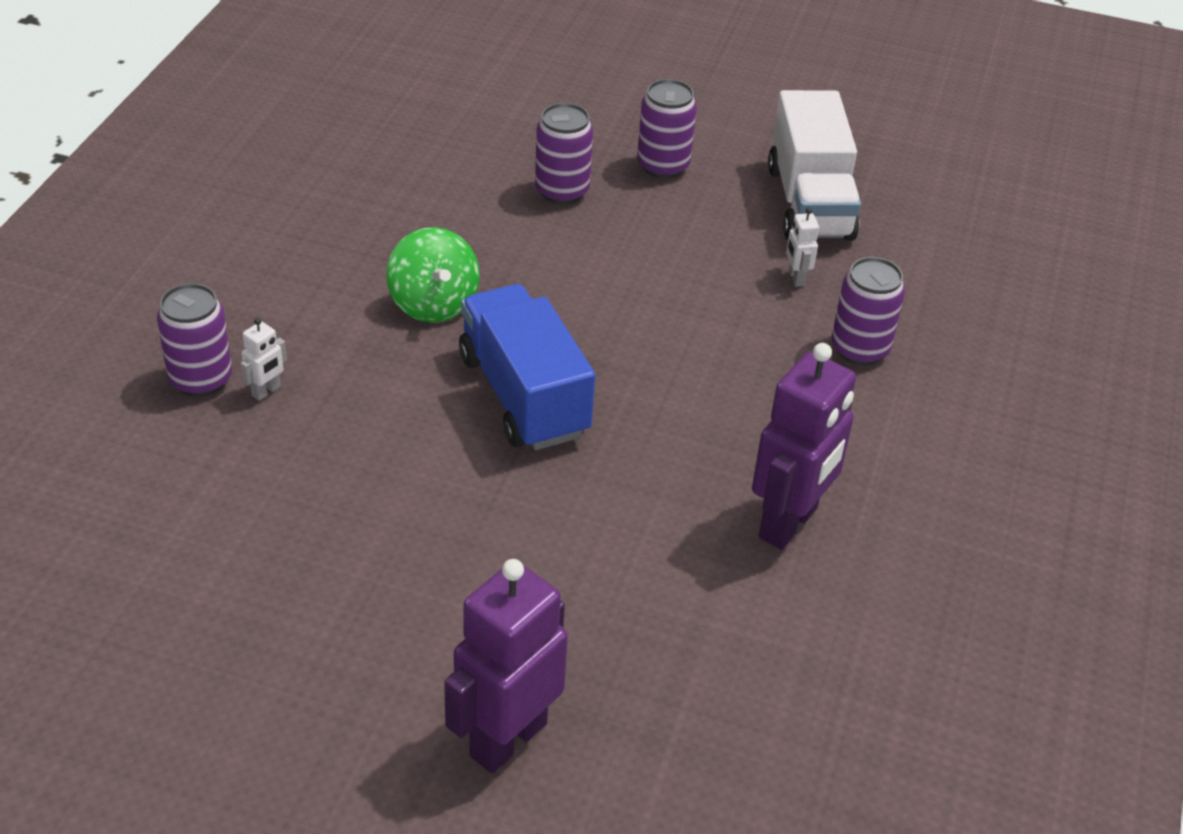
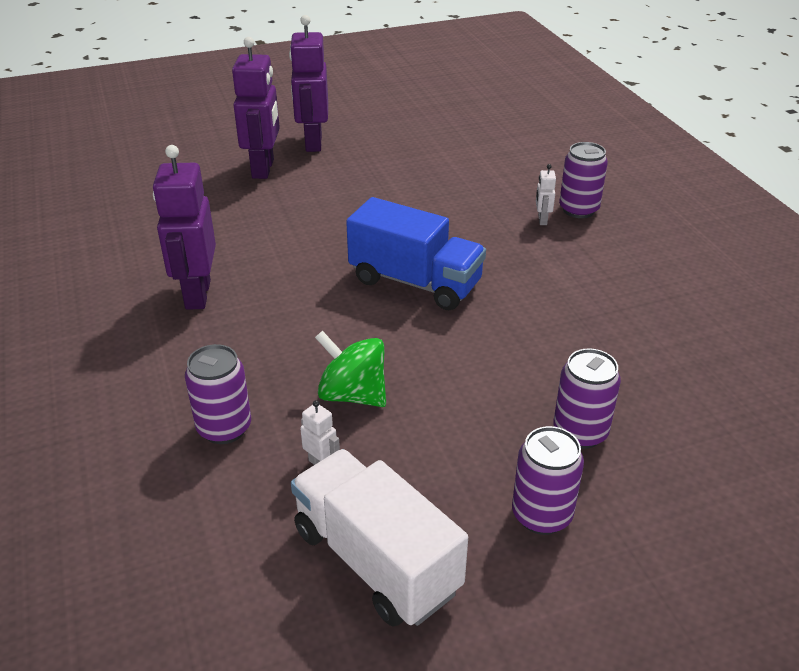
camera: 145 degrees right, 5 degrees down
green spinning top [386,227,480,323] -> green spinning top moved to [315,330,386,407]
none -> purple robot [289,15,328,152]

